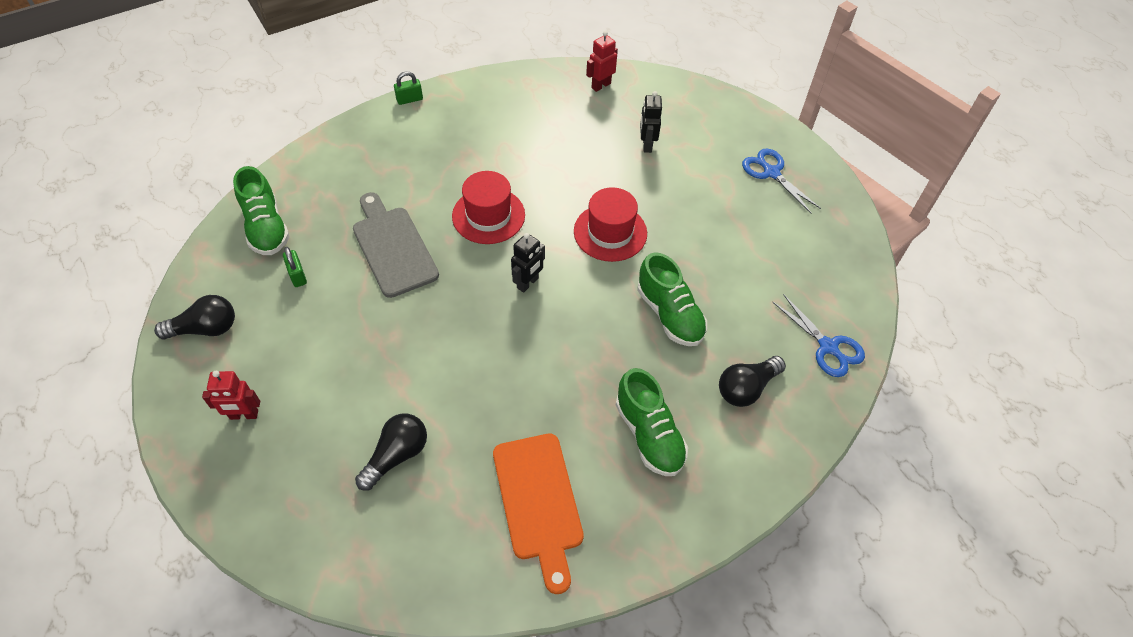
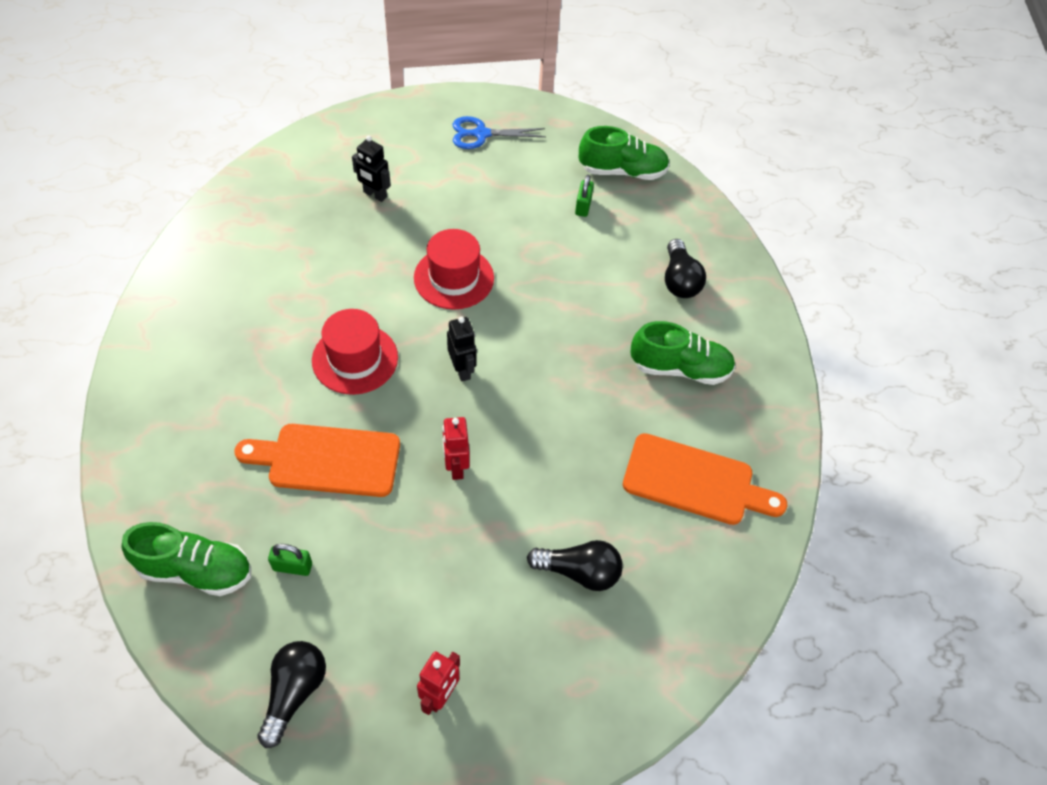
camera: 60 degrees left, 0 degrees up
grey cutting board [353,192,439,298] -> orange cutting board [234,424,400,497]
black light bulb [355,414,427,491] -> black light bulb turned 120 degrees clockwise [527,540,623,591]
green padlock [394,71,423,105] -> green padlock moved to [575,175,594,217]
red robot [586,31,618,92] -> red robot moved to [443,417,470,480]
green shoe [637,252,707,346] -> green shoe moved to [579,126,669,180]
blue scissors [773,294,865,377] -> none

